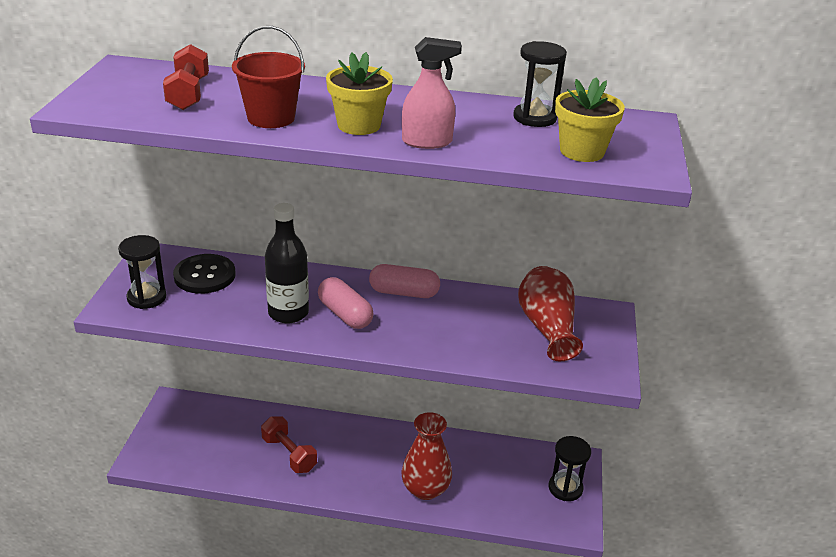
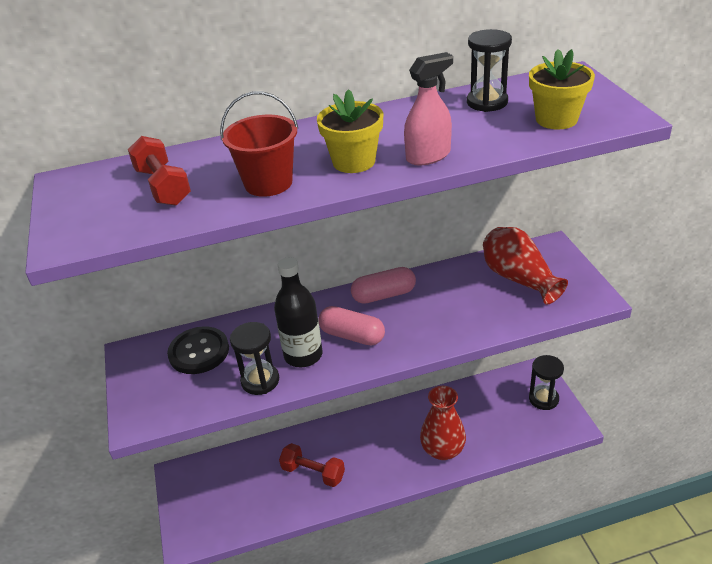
camera: 20 degrees left, 5 degrees up
black hourglass [118,235,167,309] -> black hourglass moved to [230,322,279,395]

